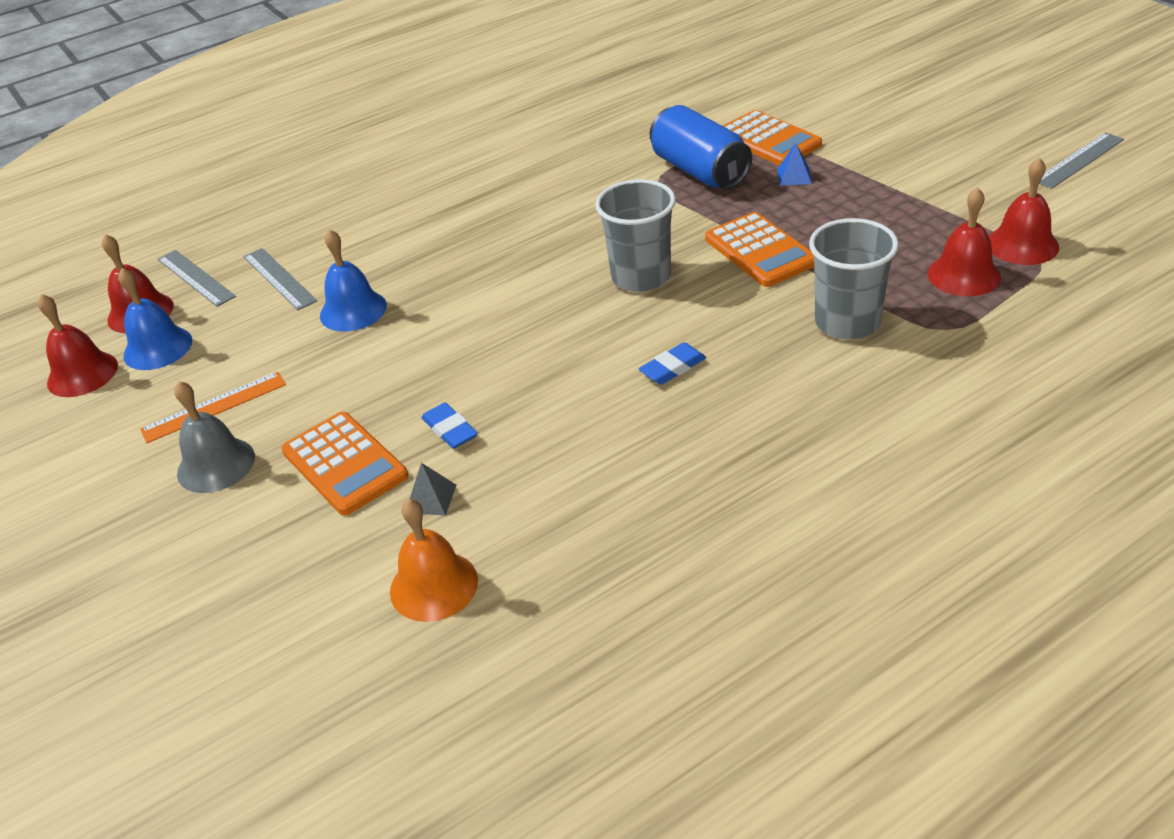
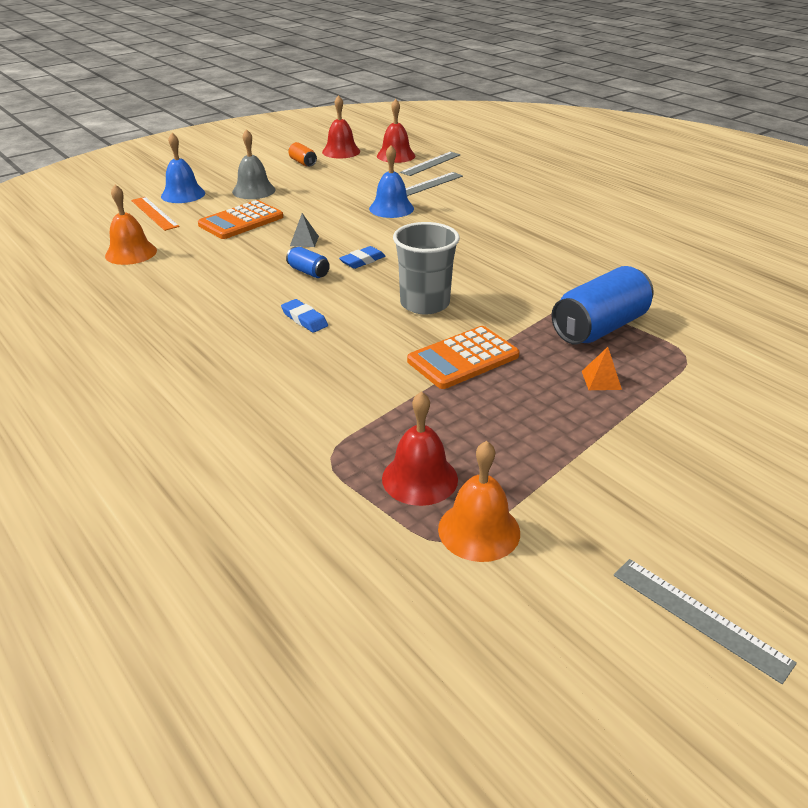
camera: 80 degrees right, 5 degrees down
blue bell [118,268,192,370] -> blue bell moved to [161,133,205,203]
orange ruler [140,372,286,443] -> orange ruler moved to [131,197,180,231]
grey pyramid [410,463,457,516] -> grey pyramid moved to [290,213,319,247]
blue eraser [421,403,478,449] -> blue eraser moved to [339,246,385,269]
orange calculator [723,110,822,166] -> none
blue pyramid [778,142,812,186] -> orange pyramid [582,347,622,390]
grey cup [809,218,899,340] -> none
red bell [989,157,1059,265] -> orange bell [438,441,520,562]
none -> blue can [286,247,330,278]
none -> orange can [289,142,317,166]

